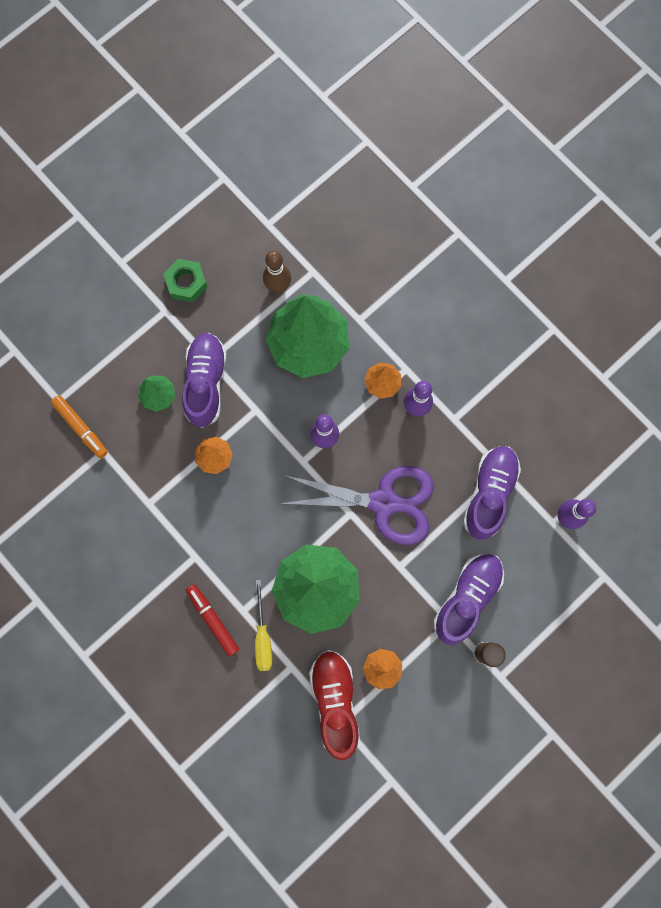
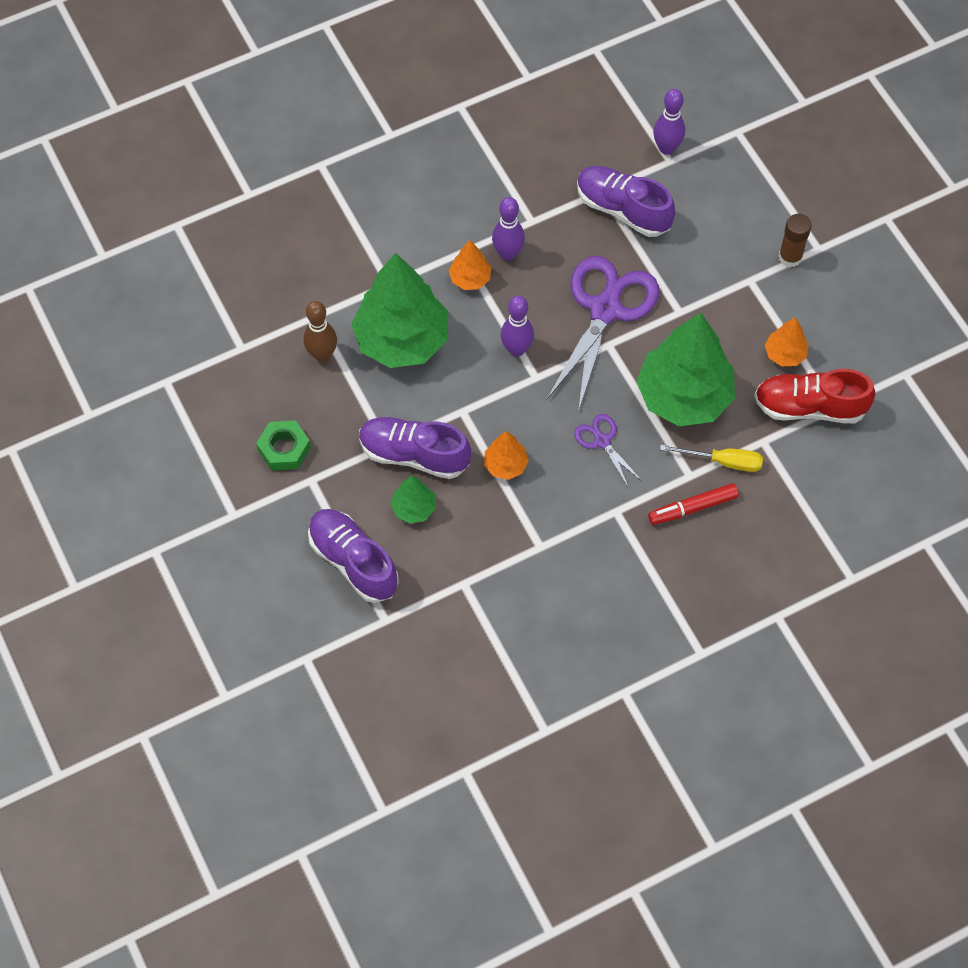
camera: 75 degrees left, 15 degrees down
orange marker [51,395,108,458] -> none
purple shoe [433,554,504,645] -> purple shoe moved to [308,509,399,603]
none -> purple scissors [574,414,642,488]

